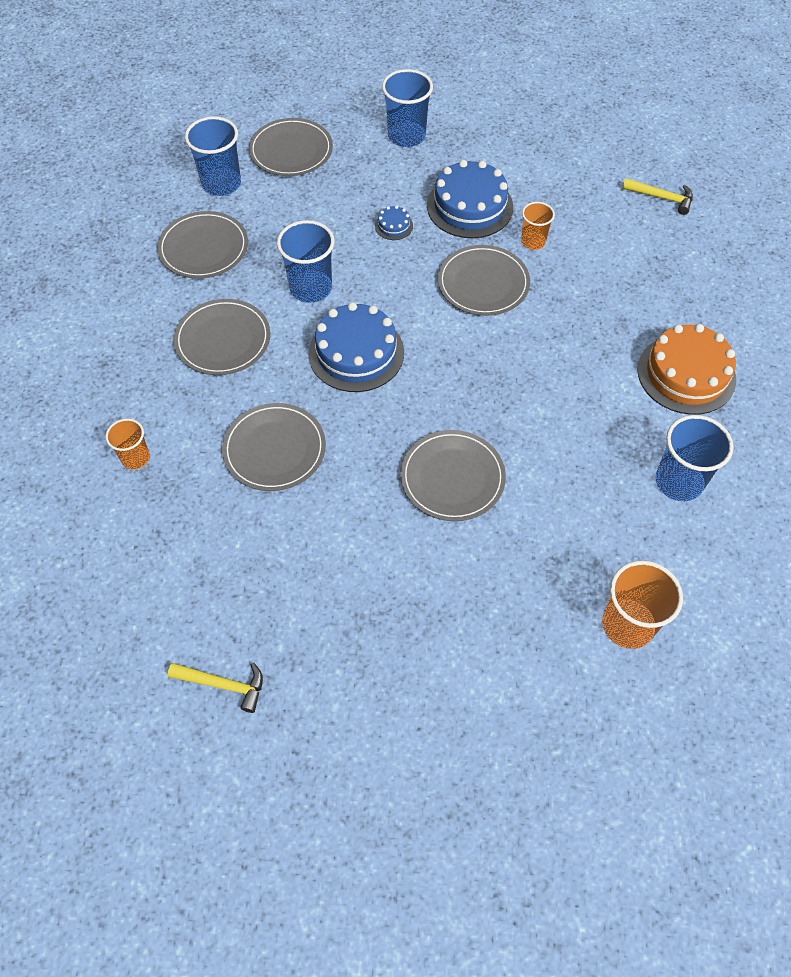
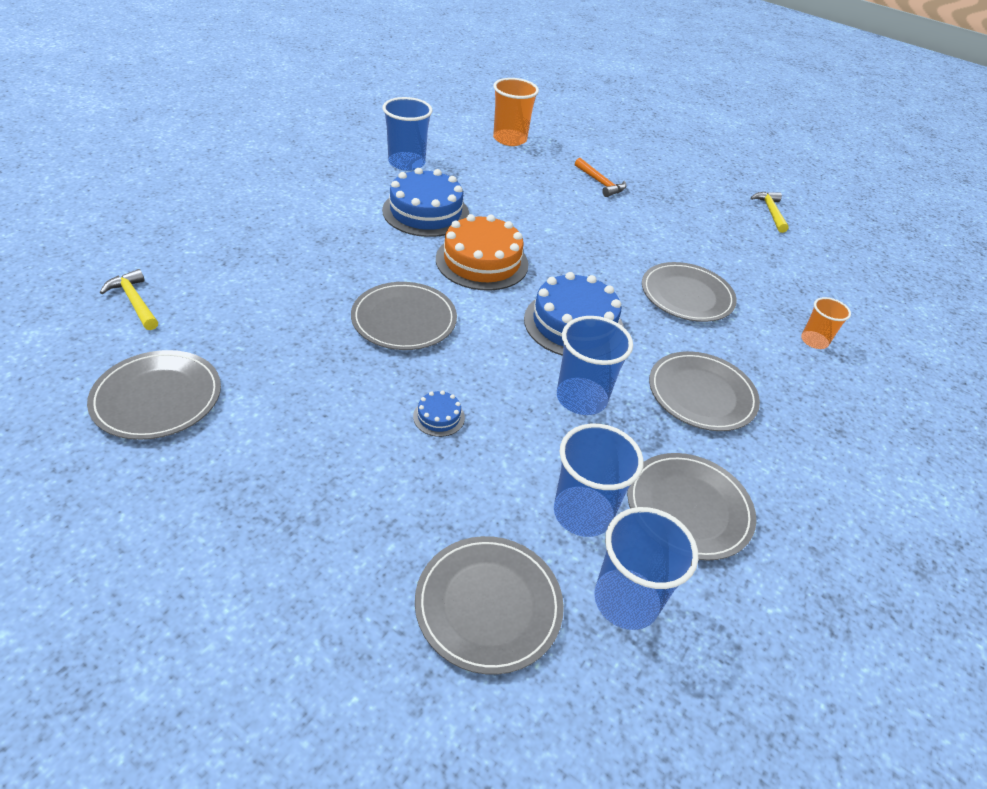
camera: 155 degrees left, 15 degrees down
yellow hammer [168,663,263,713] -> yellow hammer turned 45 degrees clockwise [750,192,789,233]
blue cup [382,69,433,147] -> blue cup moved to [554,424,643,537]
grey plate [400,430,506,521] -> grey plate moved to [87,350,221,440]
blue cake [427,160,513,238] -> blue cake moved to [382,168,469,237]
orange cup [521,202,555,250] -> none
orange cake [637,324,736,415] -> orange cake moved to [436,214,528,291]
none -> orange hammer [575,158,626,197]

